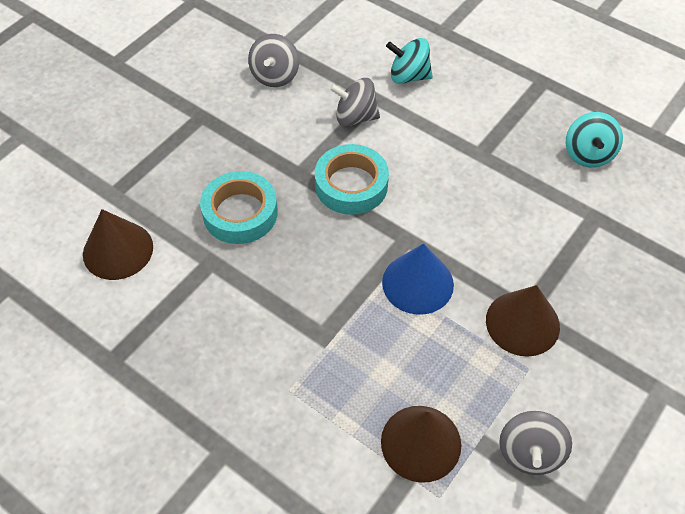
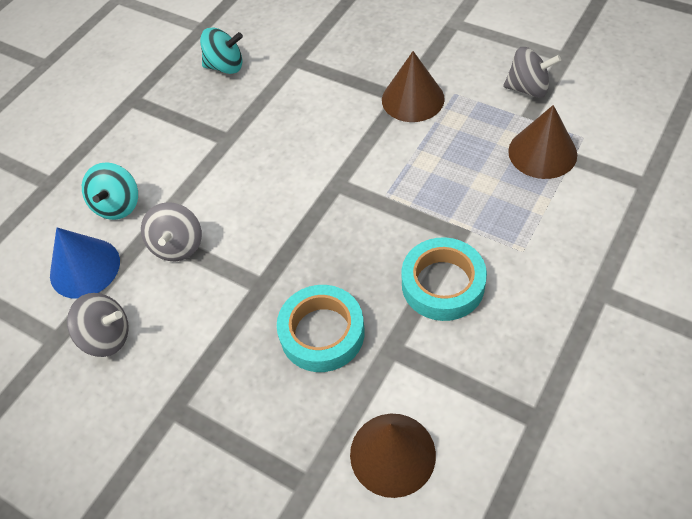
camera: 90 degrees left, 0 degrees up
turquoise tape [315,144,389,215] -> turquoise tape moved to [401,237,487,321]
blue cone [382,243,454,315] -> blue cone moved to [50,228,120,299]

